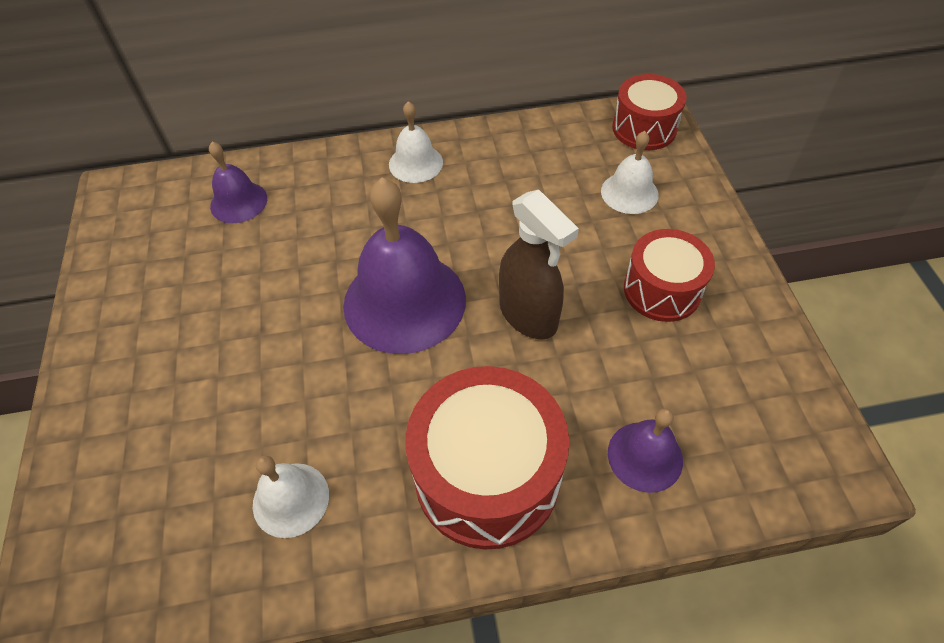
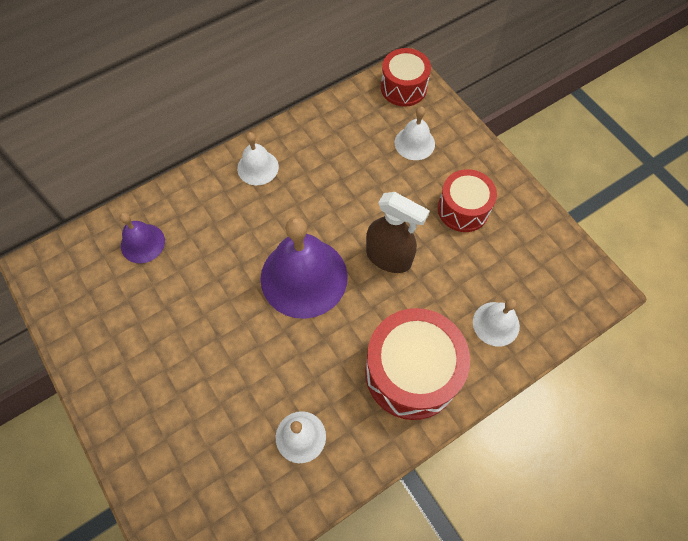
camera: 25 degrees left, 10 degrees up
purple bell [608,408,683,493] -> white bell [473,299,520,347]

